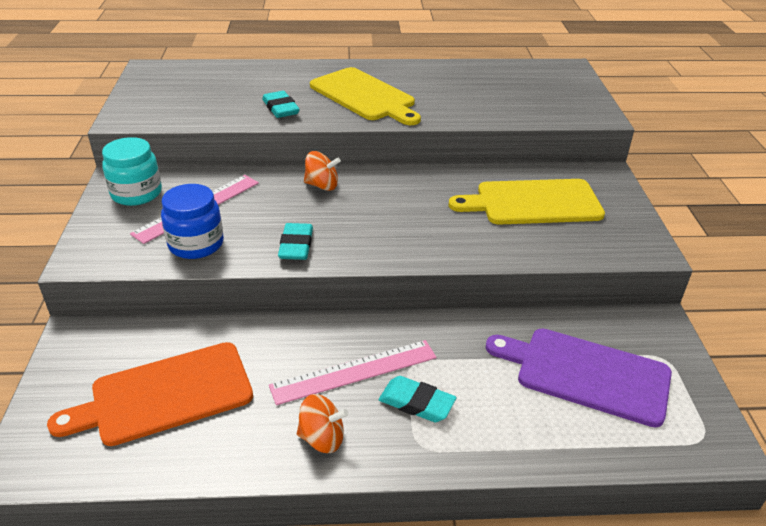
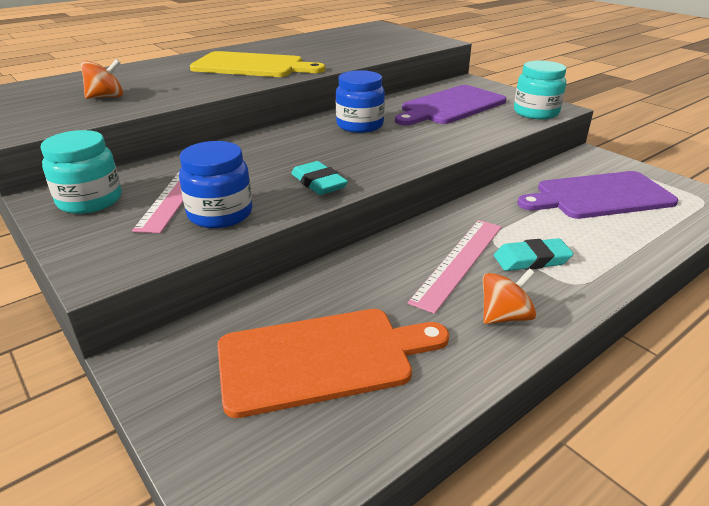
camera: 35 degrees left, 5 degrees down
orange cutting board [47,342,253,446] -> orange cutting board turned 135 degrees counterclockwise [217,309,449,418]
turquoise eraser [262,91,300,118] -> none
orange spinning top [304,151,341,191] -> orange spinning top moved to [81,59,123,99]
yellow cutting board [449,179,605,225] -> purple cutting board [395,85,506,126]
none -> blue jar [336,70,385,133]
none -> turquoise jar [514,61,566,119]

